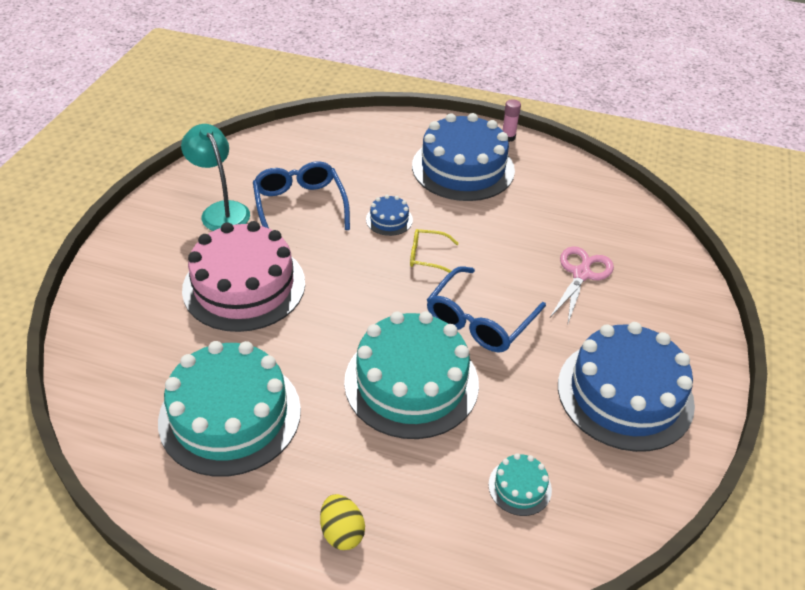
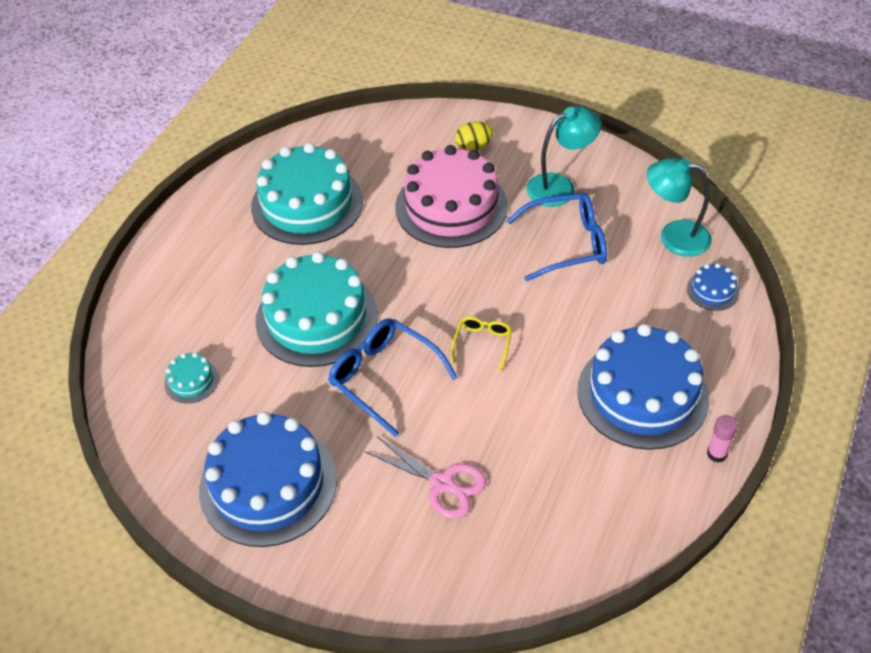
camera: 100 degrees right, 5 degrees up
yellow egg [320,494,365,550] -> yellow egg moved to [455,122,493,151]
blue cake [366,195,413,236] -> blue cake moved to [687,263,739,311]
none -> turquoise lamp [647,158,712,257]

